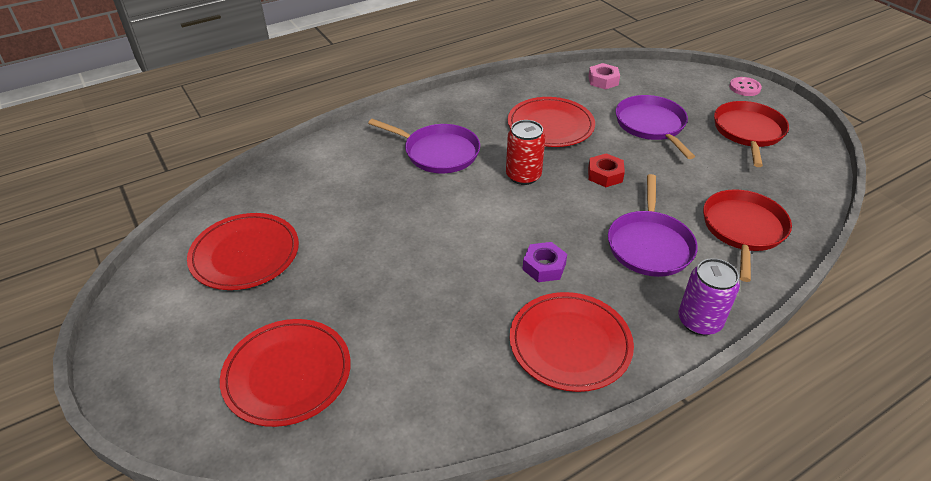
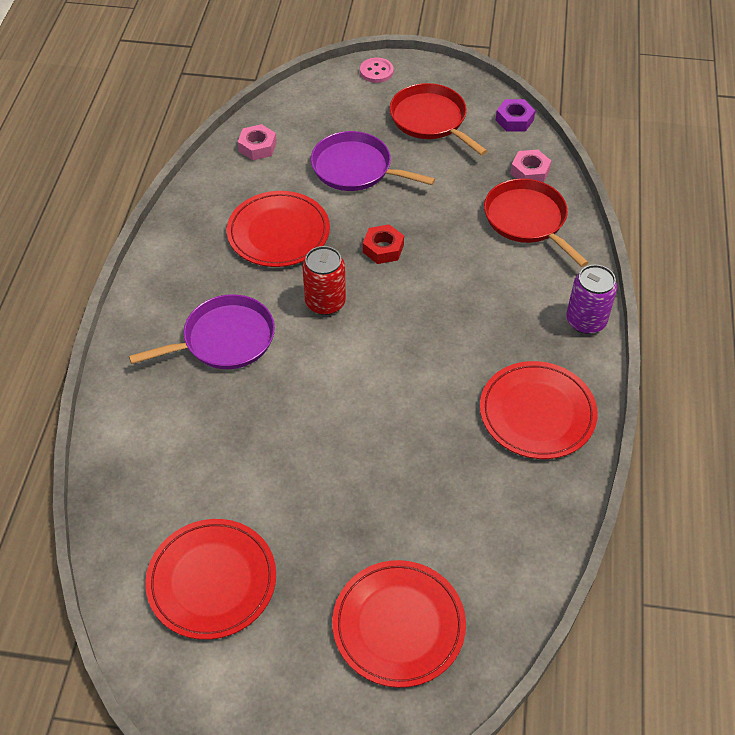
camera: 50 degrees left, 10 degrees up
purple nut [522,242,567,282] -> purple nut moved to [496,99,535,132]
purple pan [608,174,698,277] -> none
none -> pink nut [510,150,551,183]

